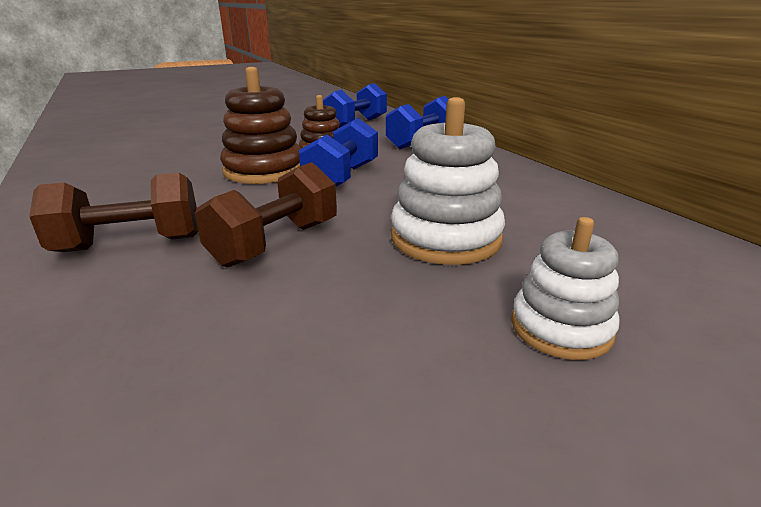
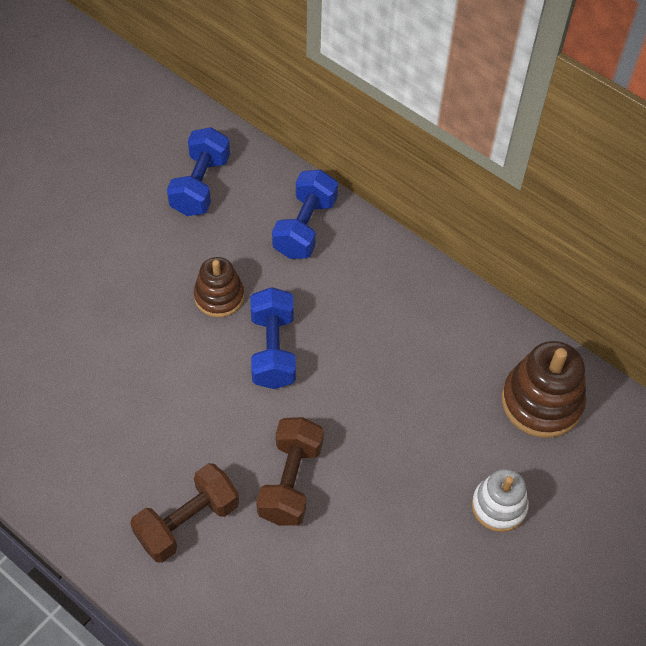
camera: 25 degrees left, 30 degrees up
brown stacking toy [220,67,301,184] -> brown stacking toy moved to [502,341,586,438]
white stacking toy [391,97,505,265] -> none

